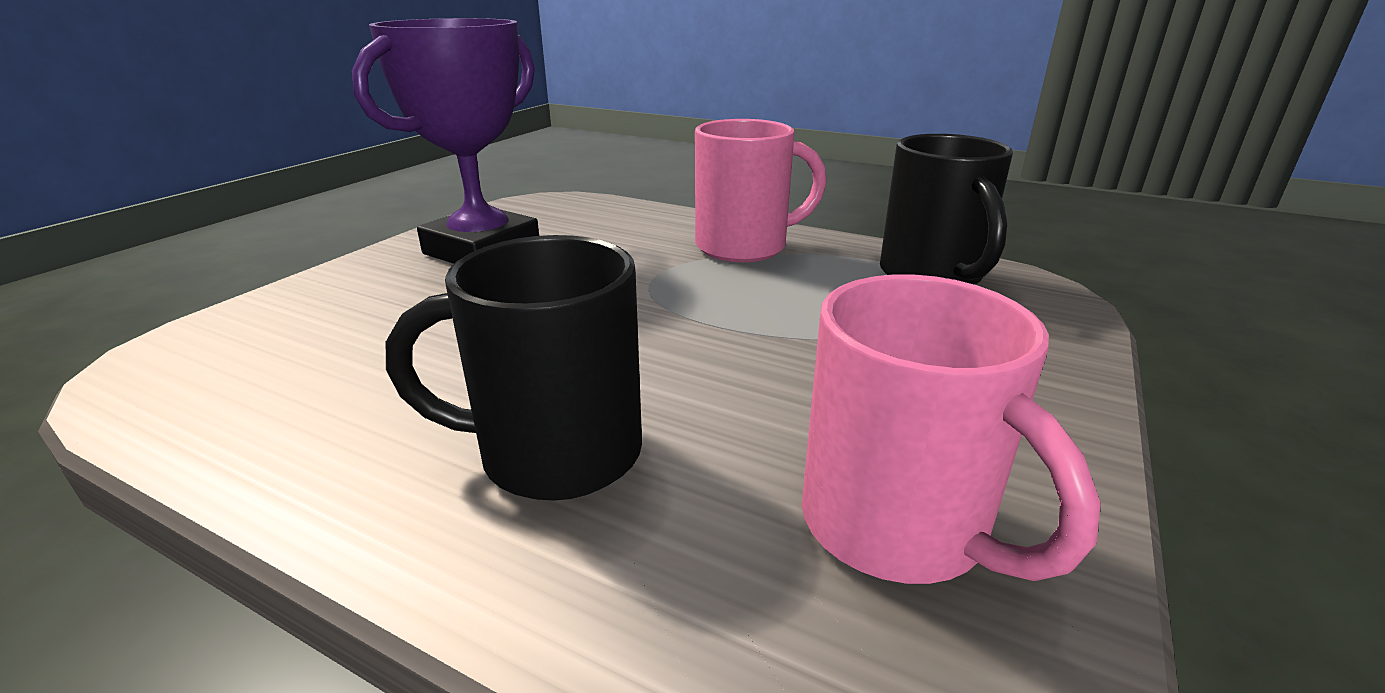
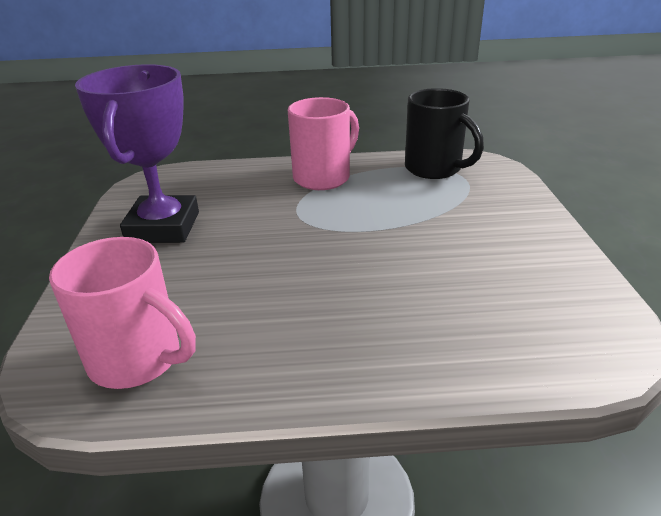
camera: 30 degrees left, 5 degrees up
black mug [386,235,642,501] -> none
pink mug [802,274,1101,584] -> pink mug moved to [49,237,196,389]

